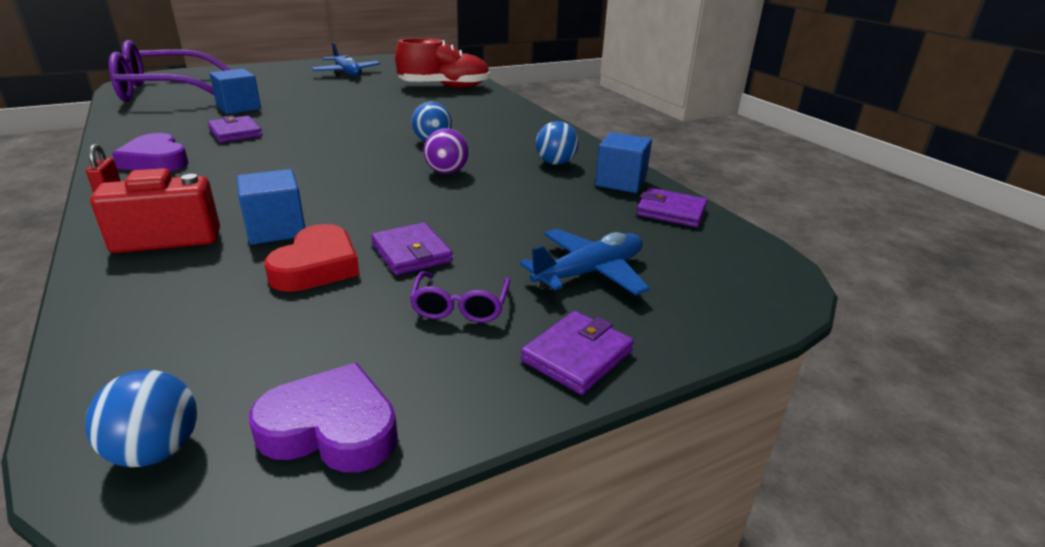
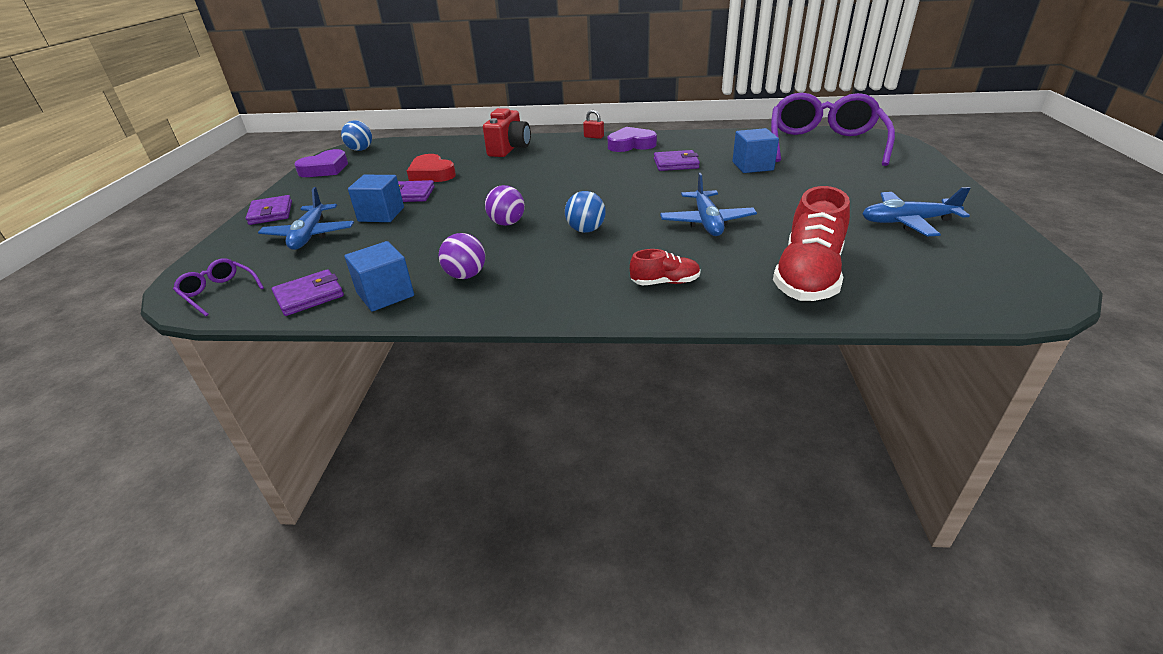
camera: 125 degrees right, 5 degrees up
blue cube [237,169,305,245] -> blue cube moved to [348,175,404,222]
purple glasses [410,271,510,323] -> purple glasses moved to [173,258,264,316]
blue ball [536,121,579,165] -> purple ball [438,233,485,279]
none -> red shoe [630,249,701,285]
none -> blue plane [660,173,757,236]

